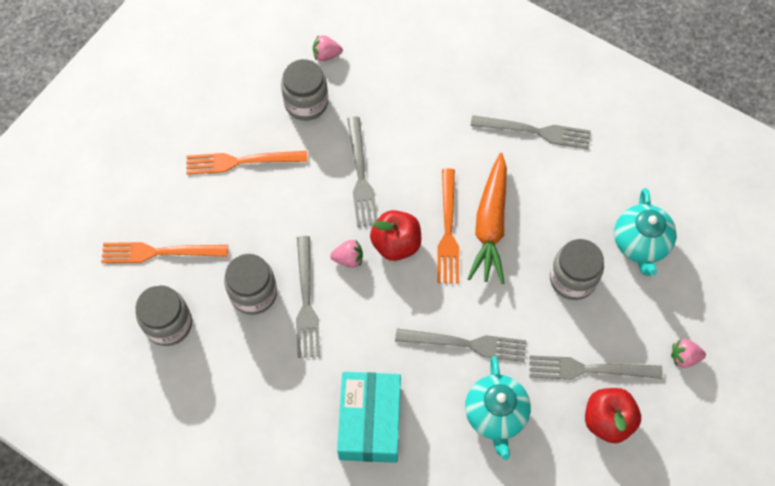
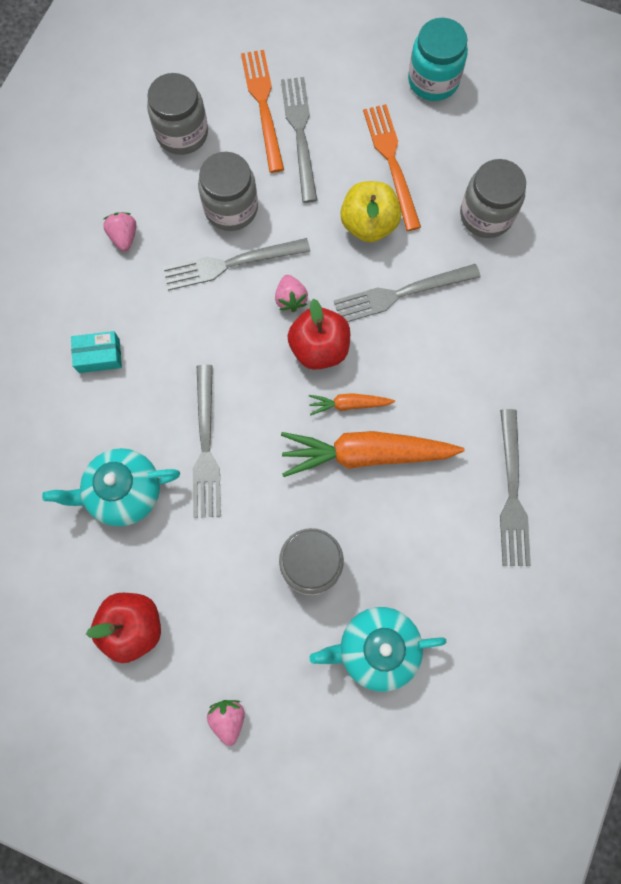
camera: 80 degrees right, 10 degrees up
pink strawberry [313,35,343,61] -> pink strawberry moved to [103,212,136,252]
turquoise box [337,372,401,463] -> turquoise box [71,331,122,373], size x0.48
orange fork [437,168,459,284] -> orange carrot [309,393,395,416]
grey fork [529,356,663,380] -> grey fork moved to [281,77,317,203]
none -> yellow apple [340,181,401,242]
none -> turquoise jar [408,18,468,101]

